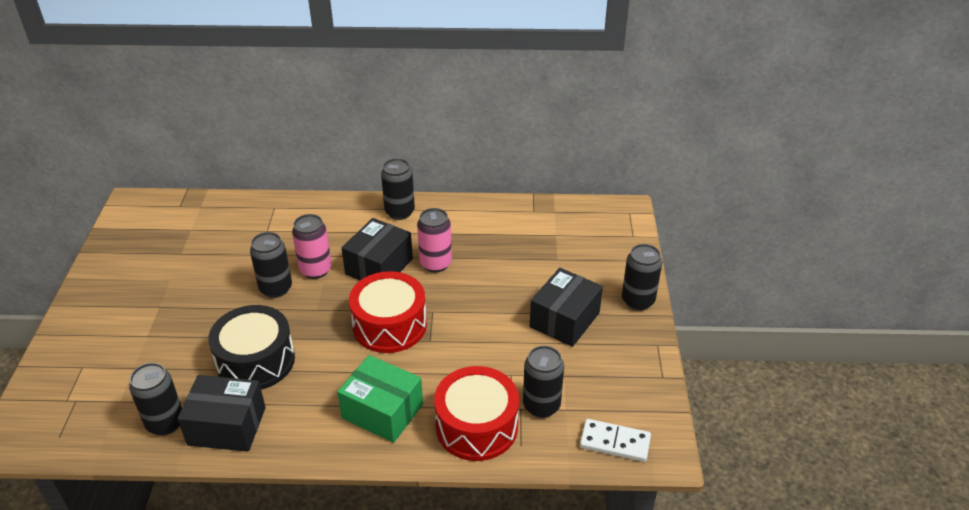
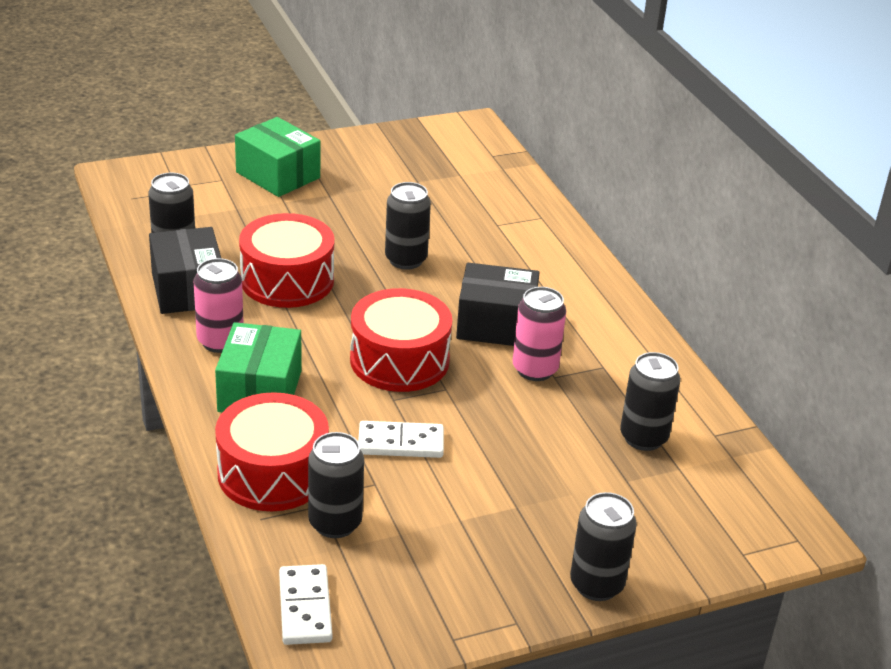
camera: 65 degrees right, 5 degrees down
black drum [208,305,295,390] -> red drum [239,213,334,308]
pink can [292,214,332,279] -> pink can moved to [194,258,243,353]
black can [381,158,415,220] -> black can moved to [620,352,680,451]
black box [530,268,603,347] -> none
none -> green box [235,117,321,197]
none -> white domino [358,421,444,458]

